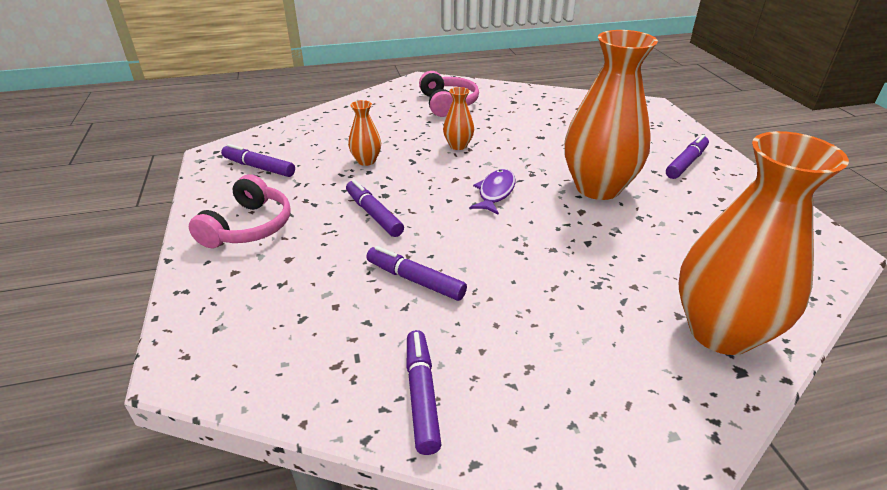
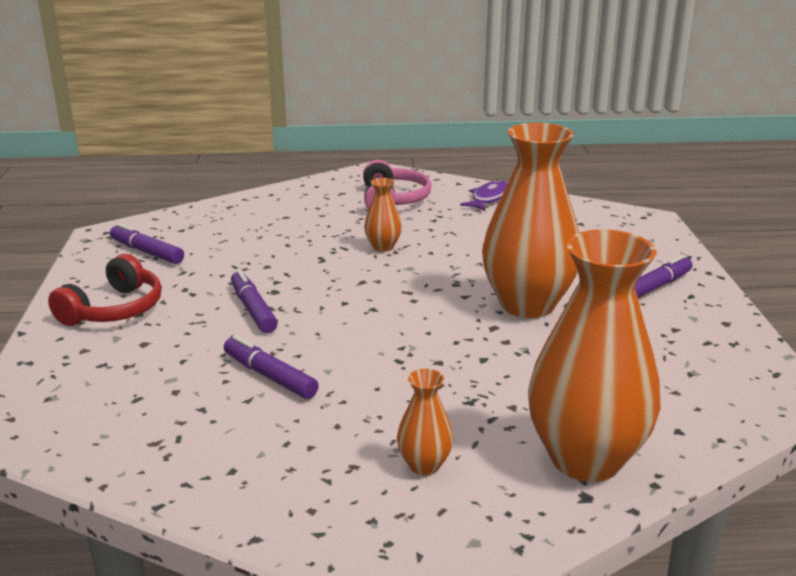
camera: 10 degrees right, 10 degrees down
pink headphones [189,174,291,248] -> red headphones [48,254,161,326]
orange vase [348,100,381,166] -> orange vase moved to [397,369,453,475]
purple marker [407,330,441,455] -> none
purple fish [470,169,515,215] -> purple fish moved to [460,180,508,211]

